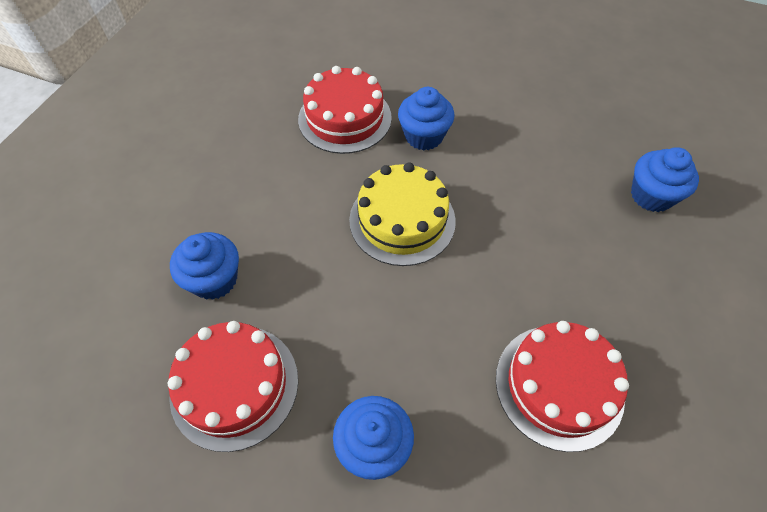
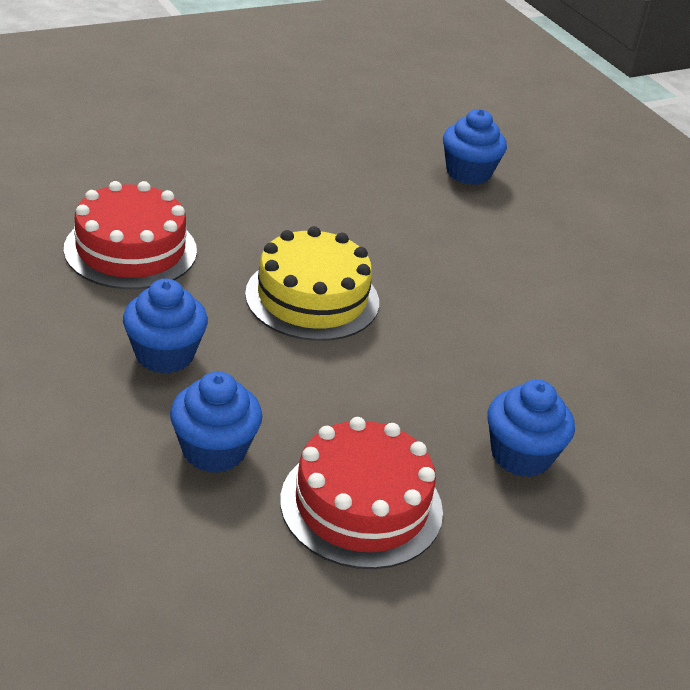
camera: 55 degrees left, 20 degrees down
blue cupcake [398,87,454,150] -> blue cupcake moved to [123,279,208,374]
red cake [496,321,629,452] -> none

